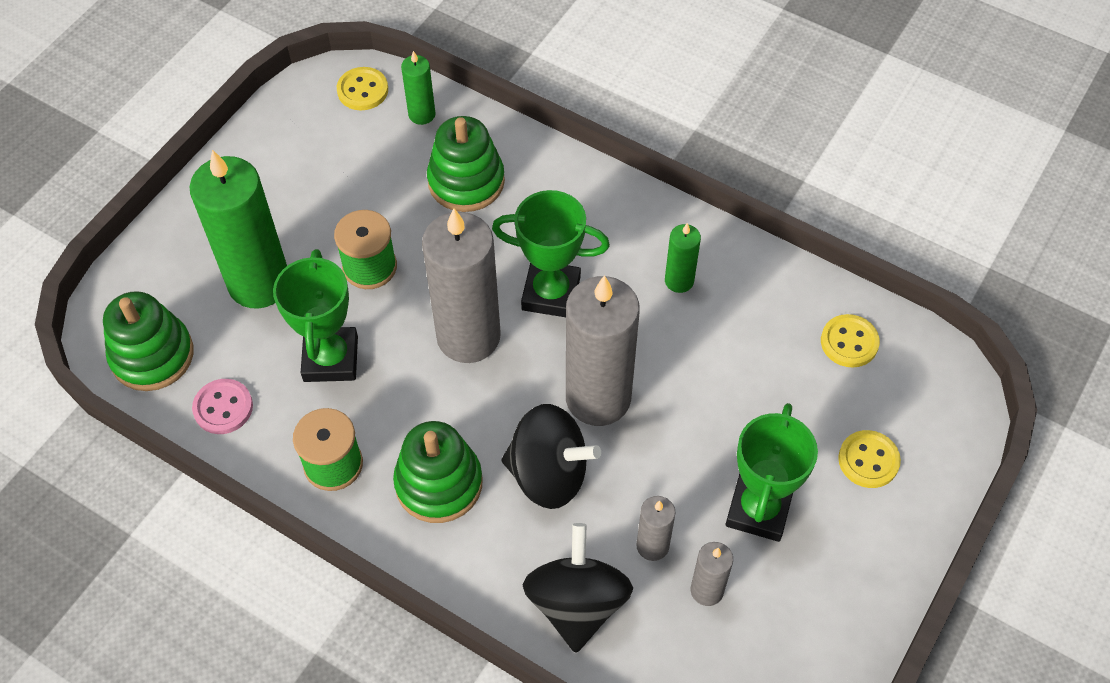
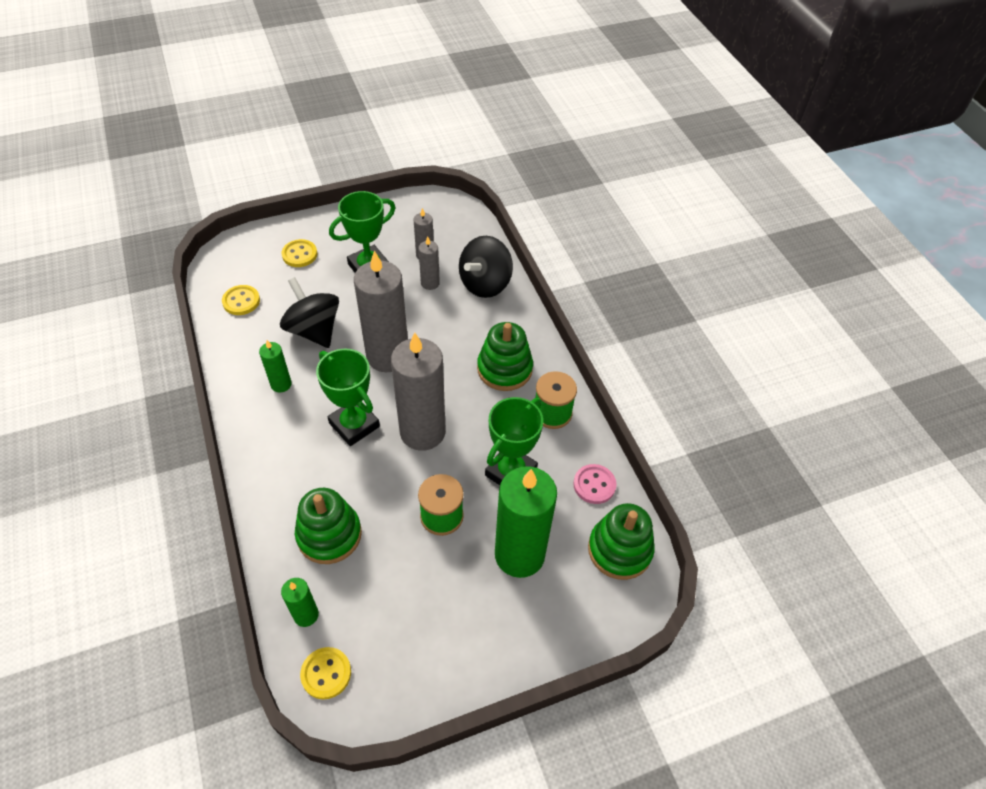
camera: 145 degrees left, 5 degrees down
black spinning top [502,404,601,509] -> black spinning top moved to [280,277,339,348]

